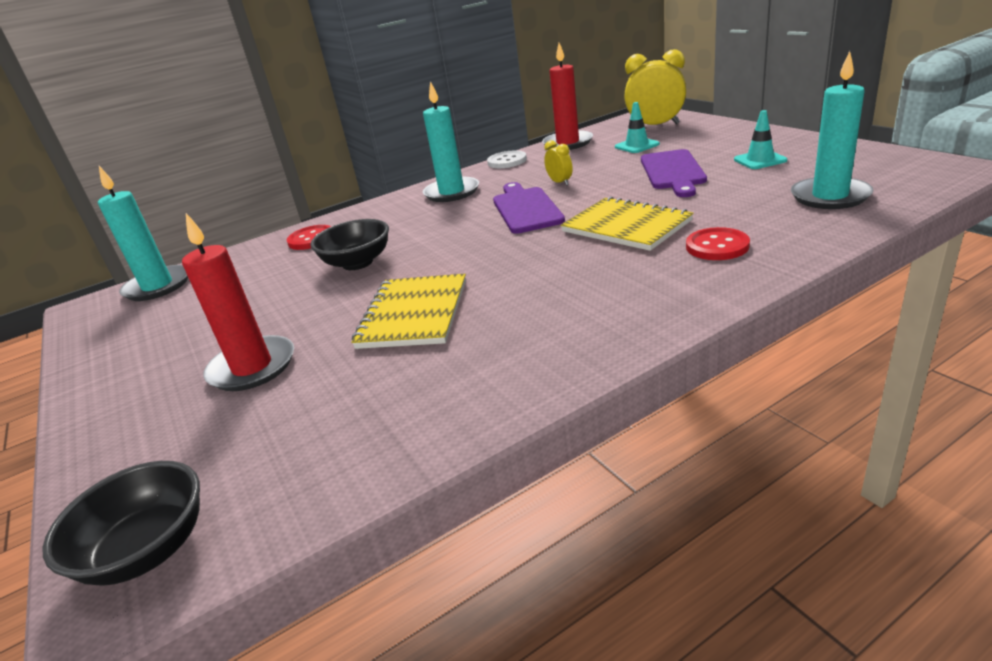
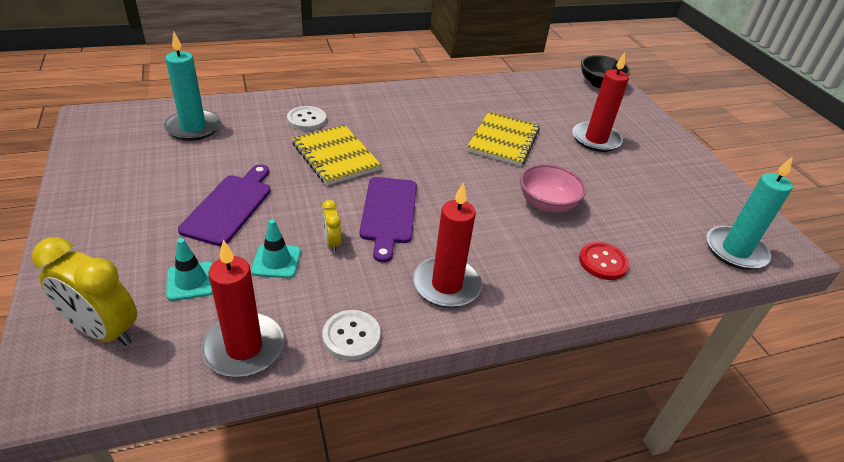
camera: 175 degrees left, 10 degrees up
black bowl [310,219,389,270] -> pink bowl [520,164,586,213]
turquoise candle [423,81,479,202] -> red candle [413,182,482,308]
red button [686,227,750,260] -> white button [287,106,326,130]
turquoise traffic cone [734,110,787,169] -> turquoise traffic cone moved to [251,219,301,278]

